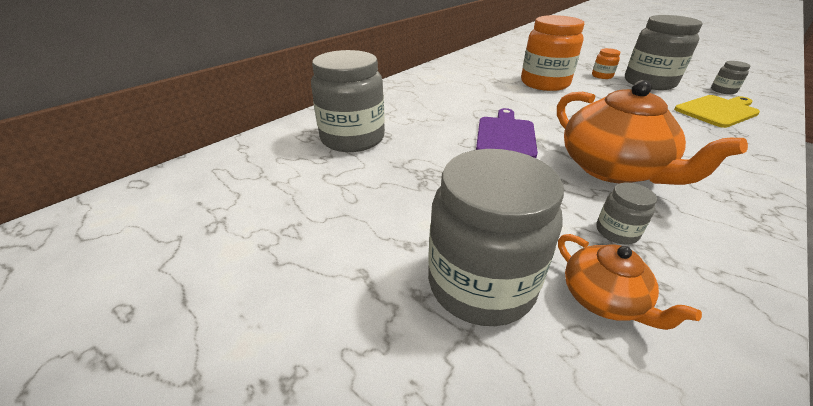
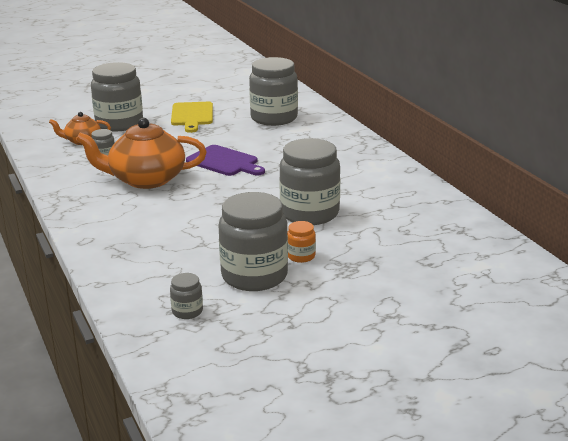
camera: 115 degrees right, 10 degrees down
orange jar [521,15,584,91] -> grey jar [279,138,340,225]
yellow cutting board [674,95,760,128] -> yellow cutting board moved to [171,102,213,133]

